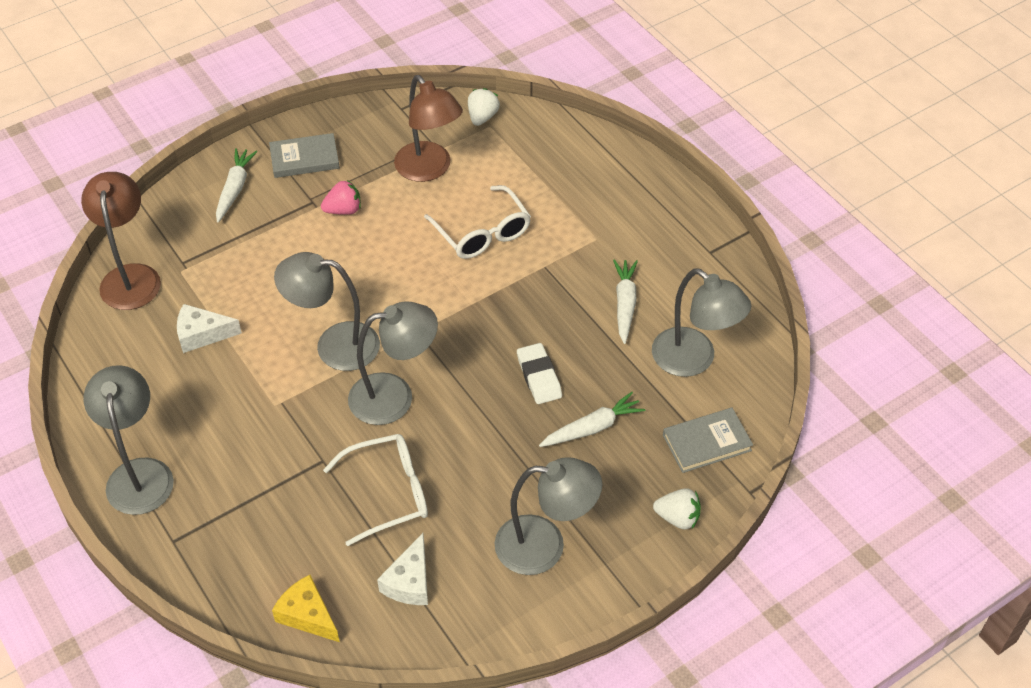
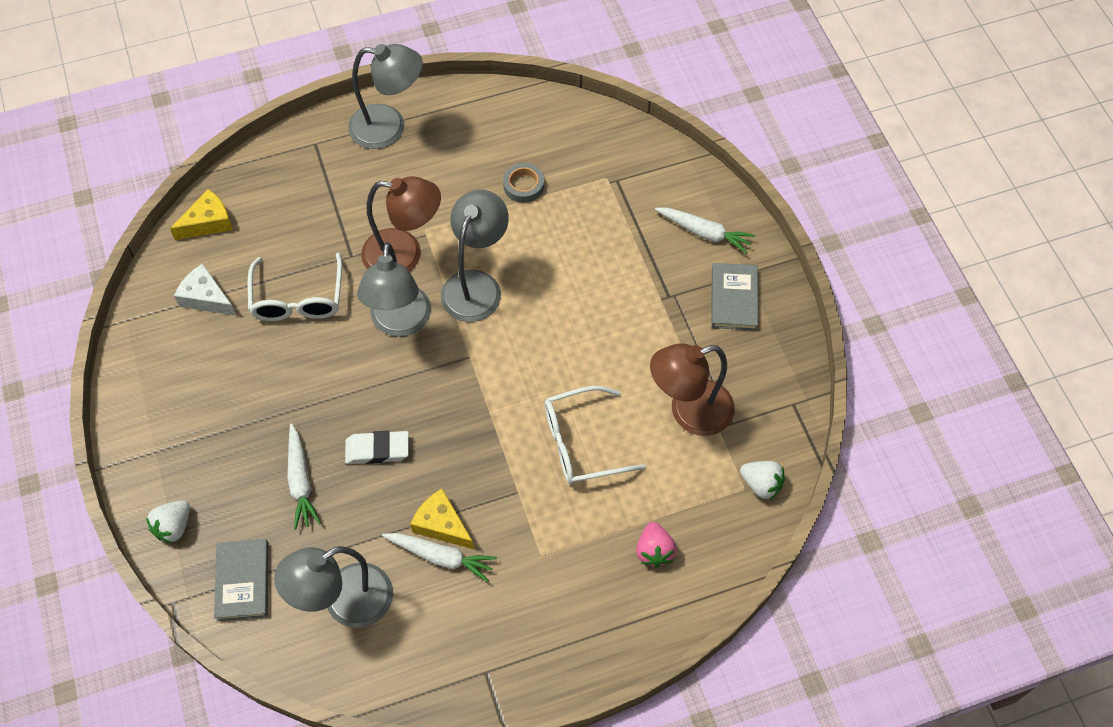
camera: 105 degrees right, 10 degrees up
brown lamp [81,172,161,310] -> brown lamp moved to [361,176,441,272]
white cheese [177,304,242,353] -> grey tape [503,163,544,203]
pink strawberry [321,180,361,215] -> pink strawberry moved to [636,522,676,568]
grey lamp [495,457,602,575] -> none
none -> yellow cheese [410,489,474,549]

